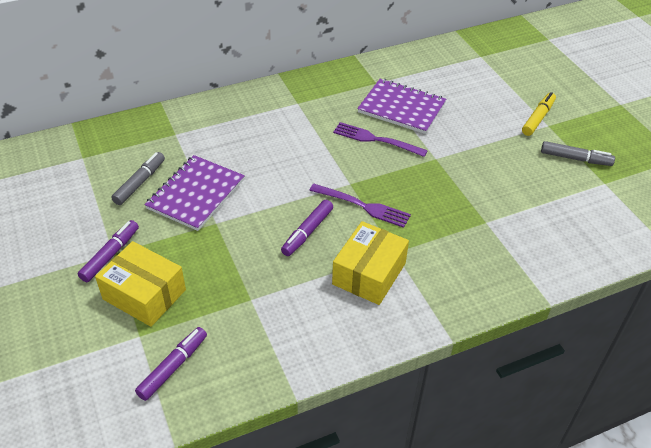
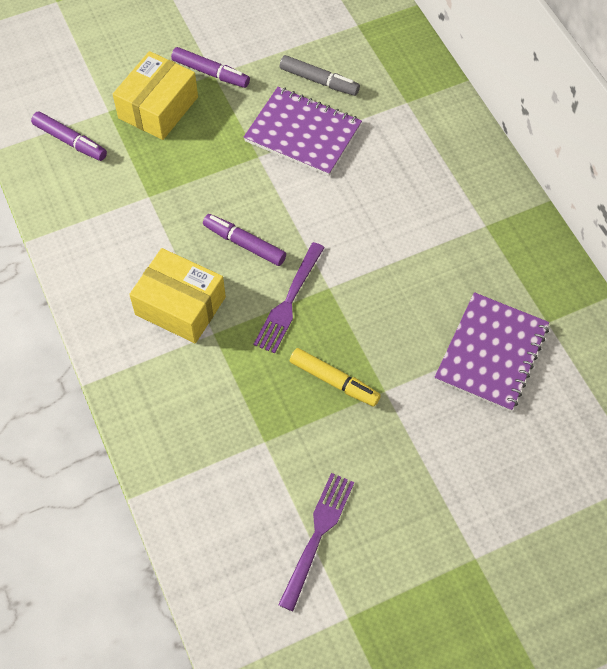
camera: 90 degrees right, 15 degrees up
purple fork [333,122,428,157] -> purple fork moved to [278,473,354,611]
yellow marker [522,92,556,136] -> yellow marker moved to [290,348,381,406]
grey marker [541,141,615,166] -> none

